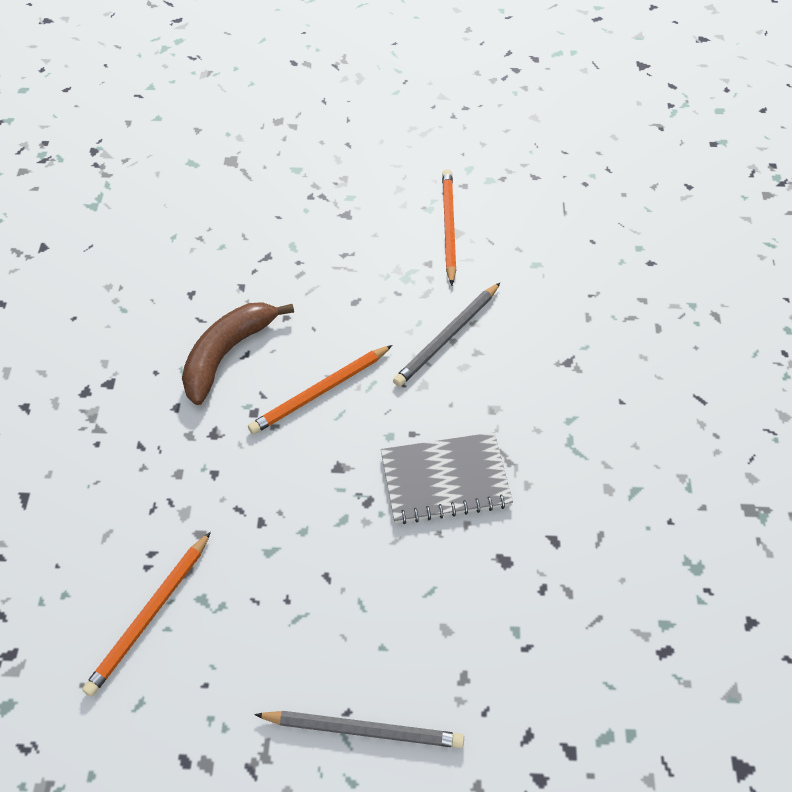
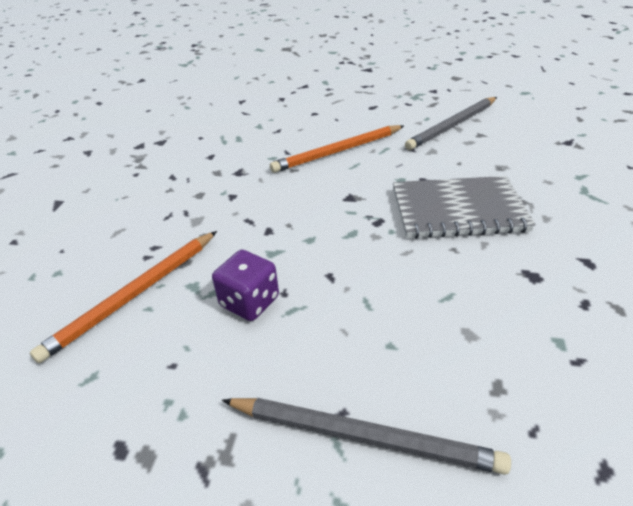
camera: 10 degrees right, 15 degrees down
brown banana [182,302,294,405] -> none
orange pencil [442,169,456,286] -> none
none -> purple dice [212,250,279,321]

